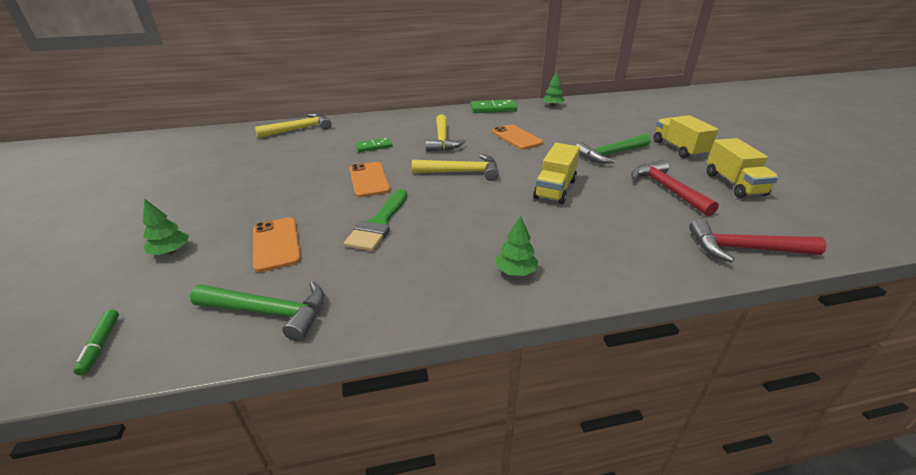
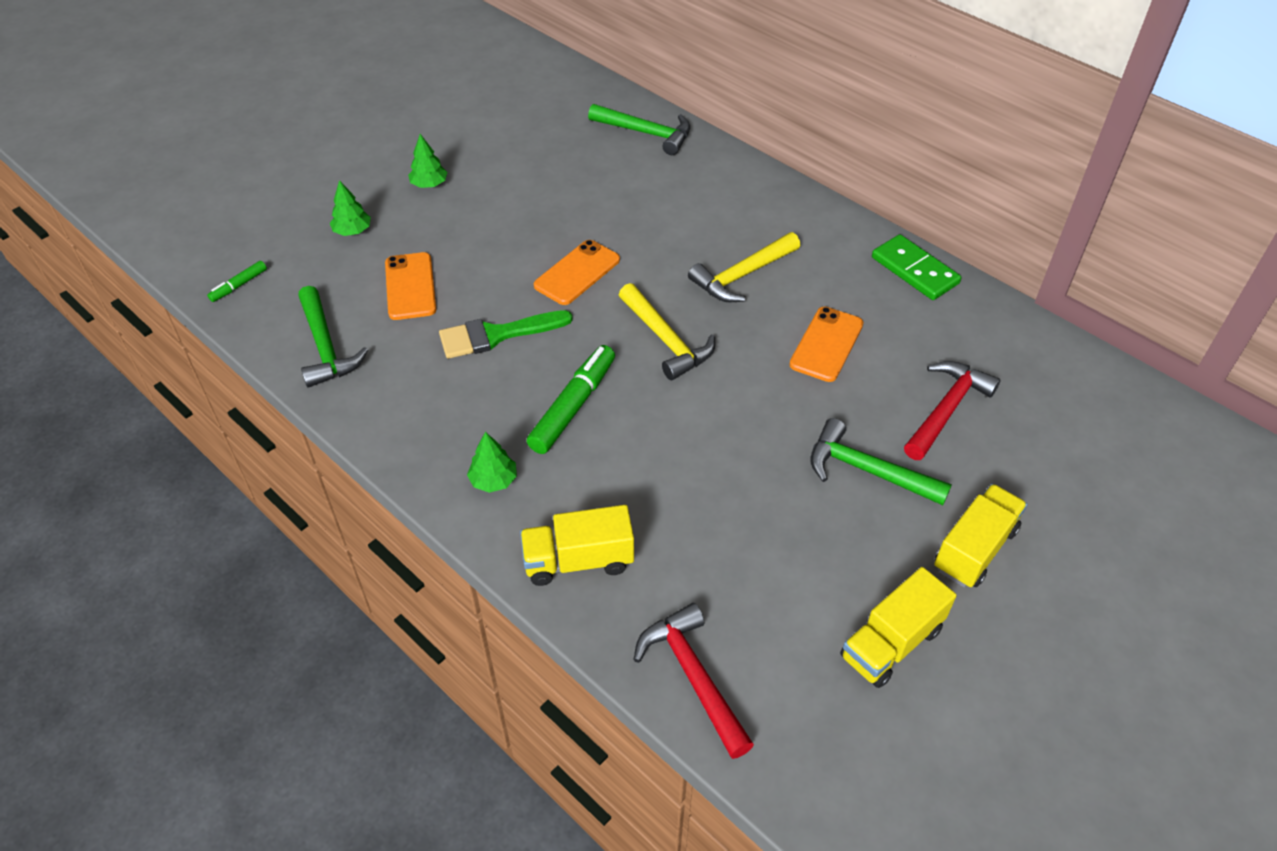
camera: 55 degrees right, 15 degrees up
orange phone [253,217,301,272] -> orange phone turned 45 degrees counterclockwise [385,252,436,320]
yellow hammer [255,113,332,138] -> green hammer [588,104,690,155]
green domino [355,137,392,152] -> none
yellow truck [533,143,580,204] -> yellow truck moved to [520,505,634,586]
green tree [543,71,564,107] -> green tree moved to [408,134,447,188]
red hammer [631,160,719,216] -> red hammer moved to [904,361,1000,460]
none -> green marker [526,345,615,454]

